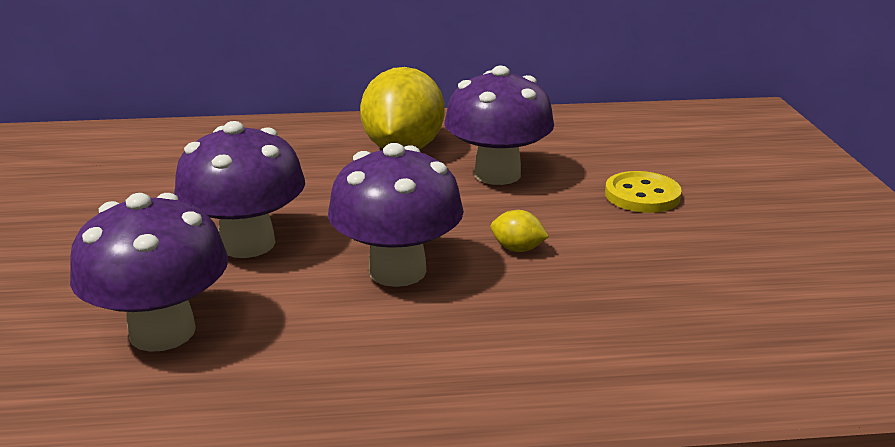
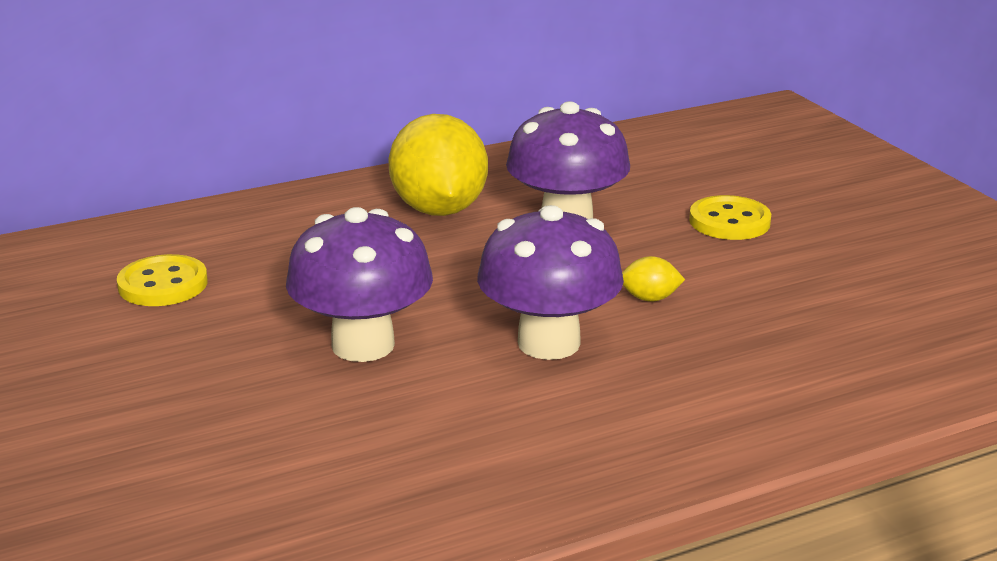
camera: 20 degrees left, 0 degrees up
purple mushroom [70,193,228,352] -> none
none -> yellow button [117,254,208,306]

